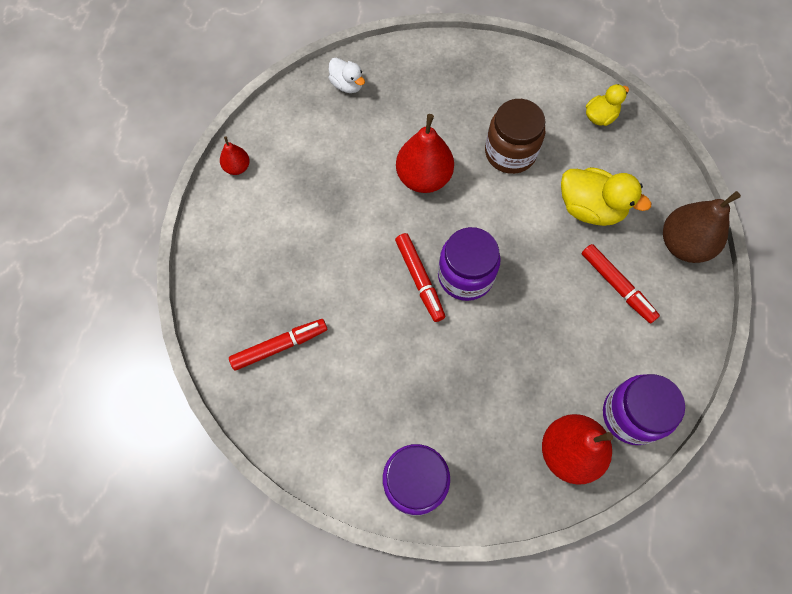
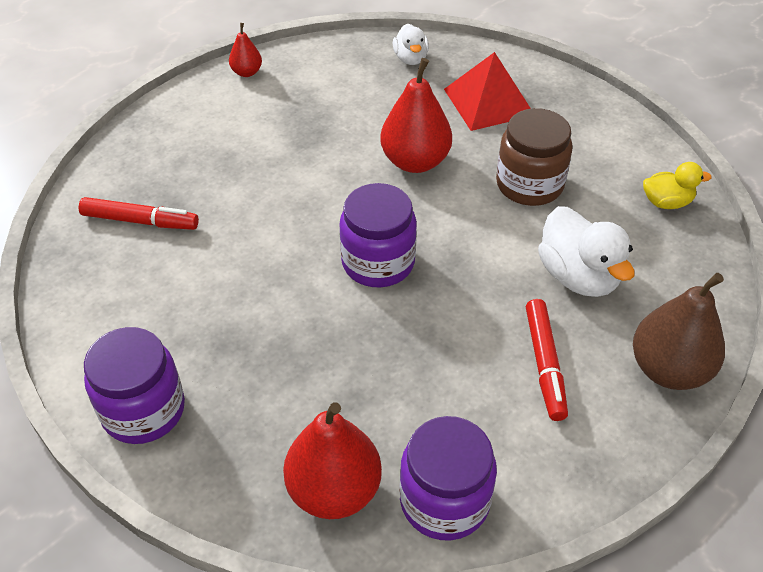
camera: 35 degrees right, 20 degrees down
red marker [395,233,445,322] -> none
yellow duck [561,167,651,226] -> white duck [538,206,635,297]
none -> red pyramid [444,52,531,131]

